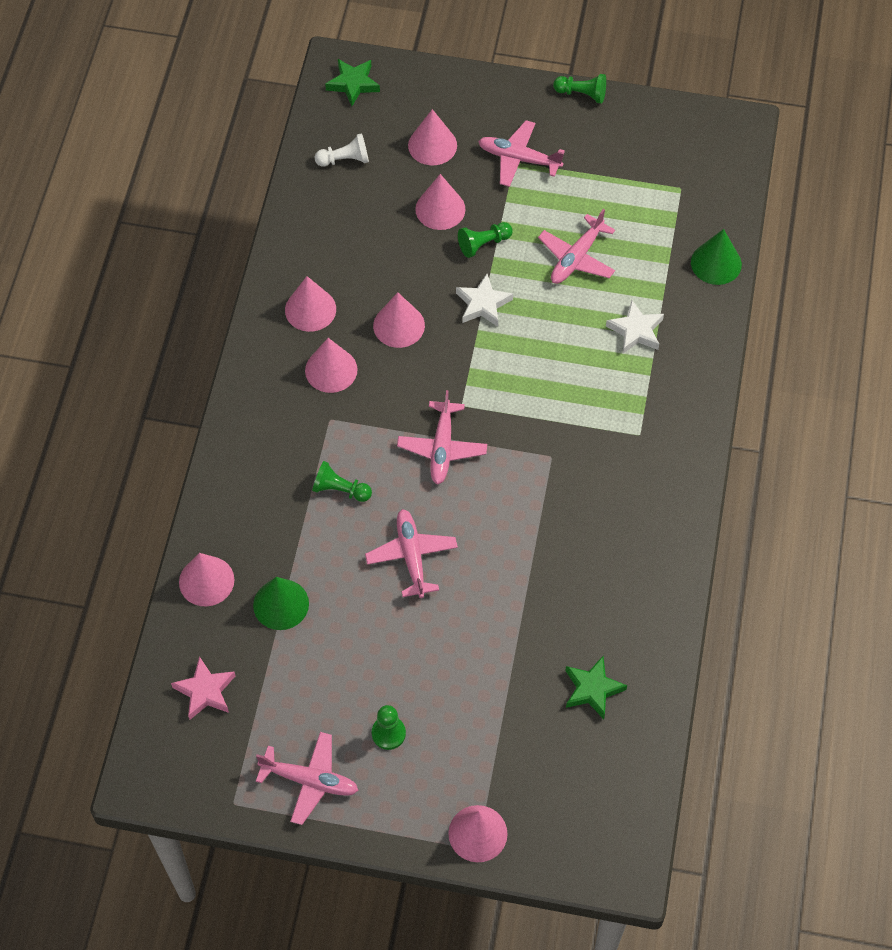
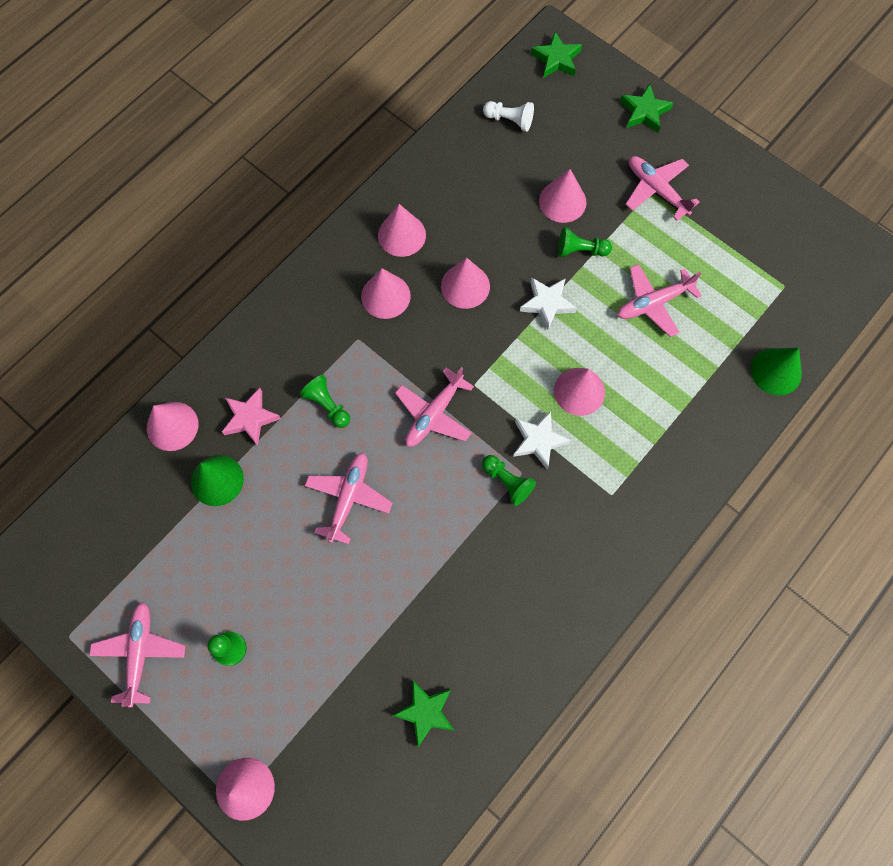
camera: 30 degrees right, 10 degrees up
pink star [171,656,235,720] -> pink star moved to [222,388,281,446]
pink plane [256,732,359,825] -> pink plane turned 135 degrees counterclockwise [89,602,186,707]
pink cone [408,109,457,165] -> pink cone moved to [554,368,605,416]
green pawn [553,74,606,103] -> green pawn moved to [482,455,536,506]
white star [606,300,664,354] -> white star moved to [513,411,571,469]
none -> green star [620,84,673,133]

